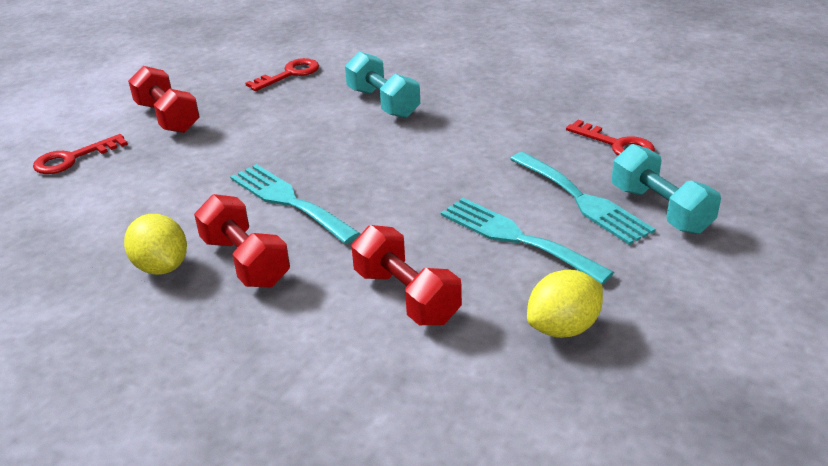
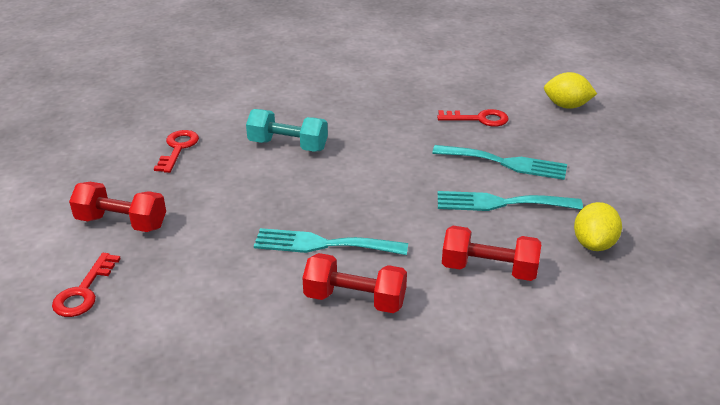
camera: 40 degrees left, 0 degrees up
yellow lemon [124,214,187,275] -> yellow lemon moved to [544,72,597,109]
turquoise dumbbell [612,144,721,234] -> none

